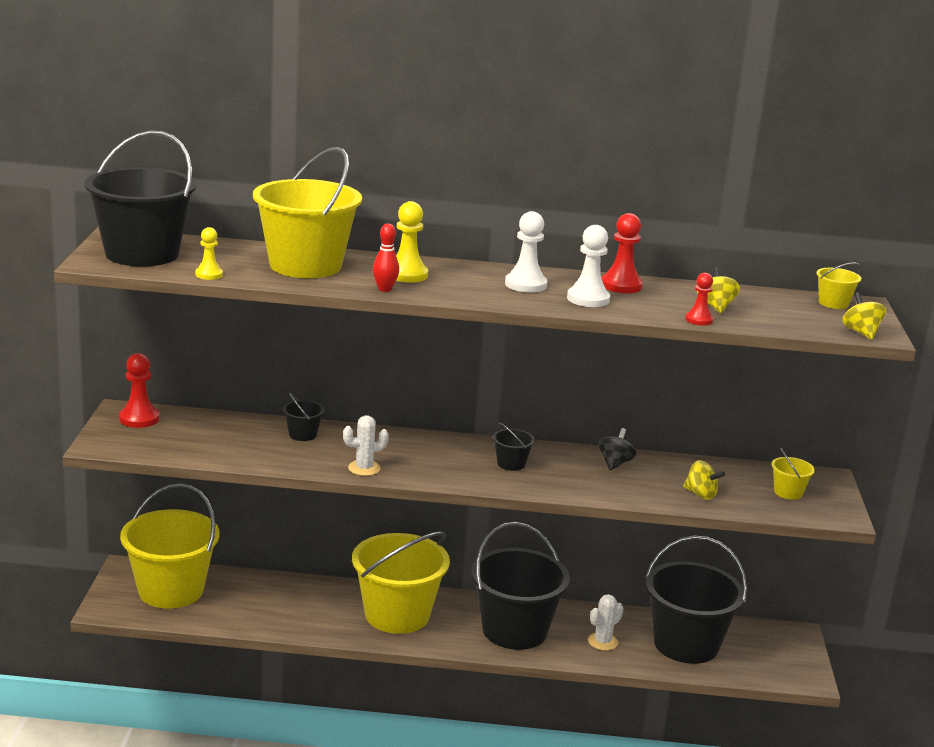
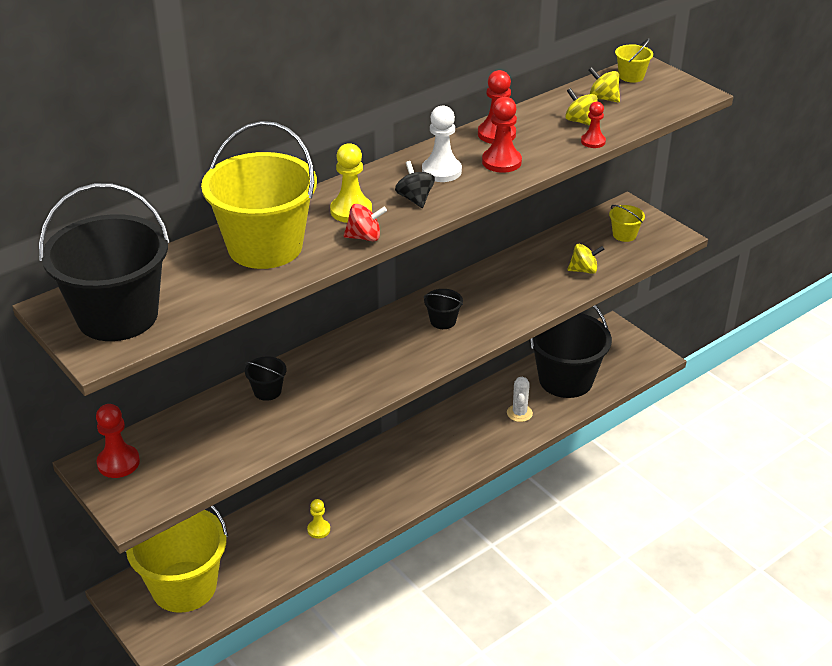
camera: 40 degrees left, 15 degrees up
yellow pawn [195,227,223,280] -> yellow pawn moved to [307,499,330,539]
white cactus [343,415,389,476] -> none
yellow bucket [352,531,450,634] -> none
red bowling pin [373,223,399,292] -> red spinning top [343,204,387,241]
black bucket [471,522,570,650] -> none
white pawn [567,225,610,307] -> red pawn [482,97,522,173]
black spinning top [598,428,636,470] -> black spinning top moved to [395,161,435,208]
yellow spinning top [842,292,886,340] -> yellow spinning top moved to [589,67,620,103]

